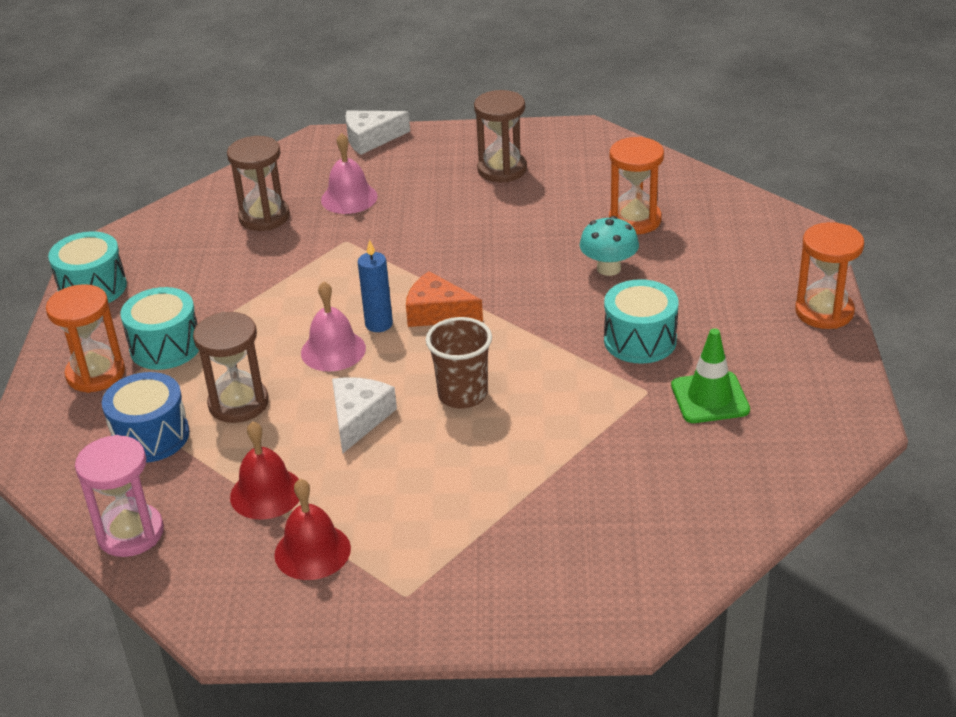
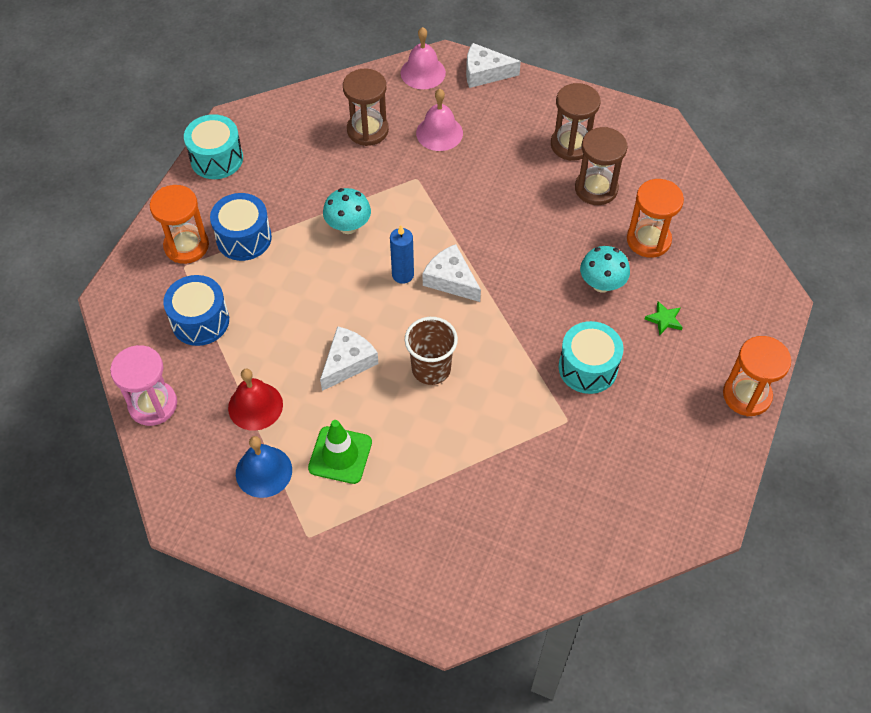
camera: 20 degrees right, 20 degrees up
turquoise drum [120,287,199,370] -> blue drum [210,193,272,261]
brown hourglass [193,312,269,423] -> brown hourglass moved to [575,127,627,205]
red bell [274,479,351,580] -> blue bell [236,436,292,498]
pink bell [301,281,366,372] -> pink bell moved to [401,27,446,89]
orange cheese [406,271,483,327] -> white cheese [423,244,481,302]
green traffic cone [671,328,750,423] -> green traffic cone moved to [308,420,372,484]
none -> turquoise mushroom [323,188,371,234]
none -> green star [645,301,683,335]

